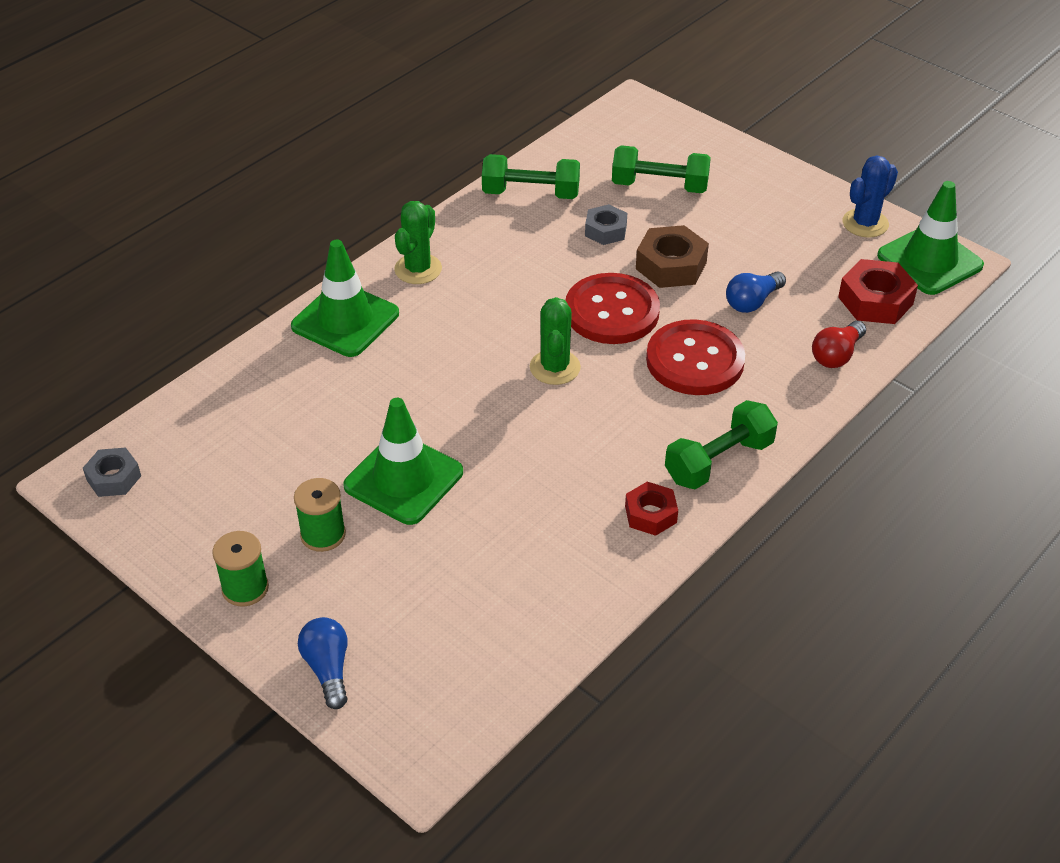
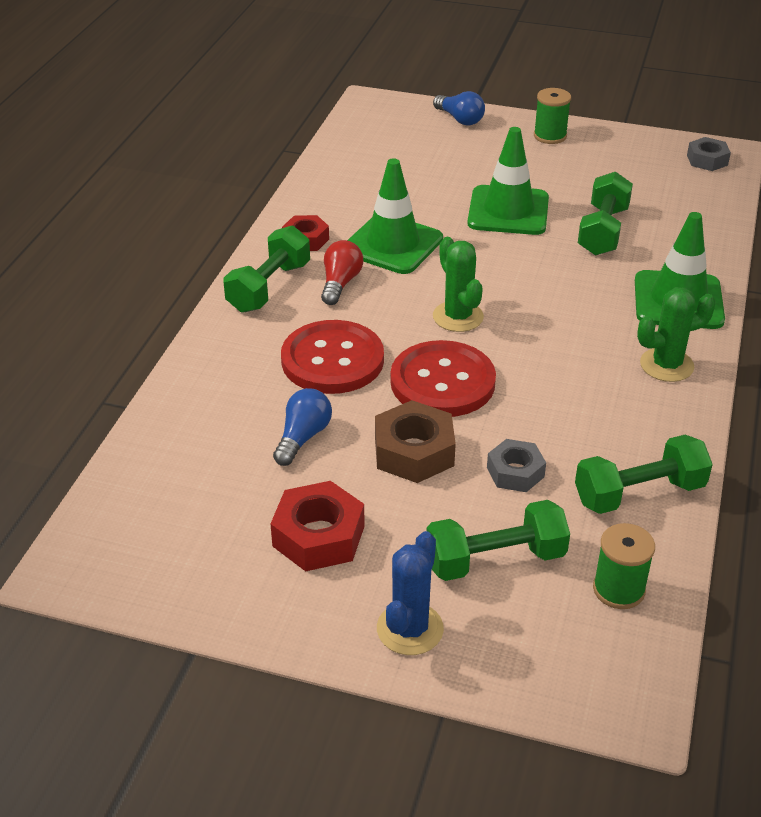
camera: 155 degrees right, 5 degrees down
green spool [294,478,346,552] -> green spool moved to [593,523,655,609]
green cactus [394,201,442,284] -> green cactus turned 75 degrees clockwise [637,287,716,382]
red light bulb [812,321,866,368] -> red light bulb moved to [321,240,363,305]
red nut [838,259,918,324] -> red nut moved to [271,481,365,571]
blue cactus [843,156,898,238] -> blue cactus moved to [377,531,444,655]
green traffic cone [877,181,984,295] -> green traffic cone moved to [347,158,443,274]
none -> green dumbbell [578,172,633,256]

